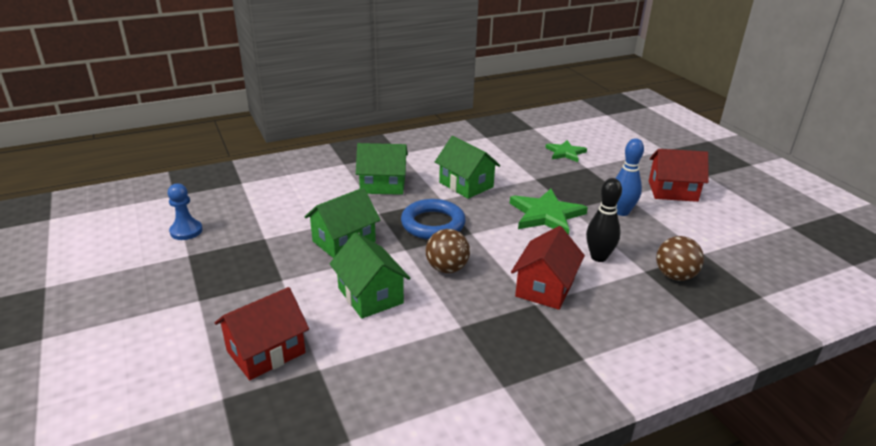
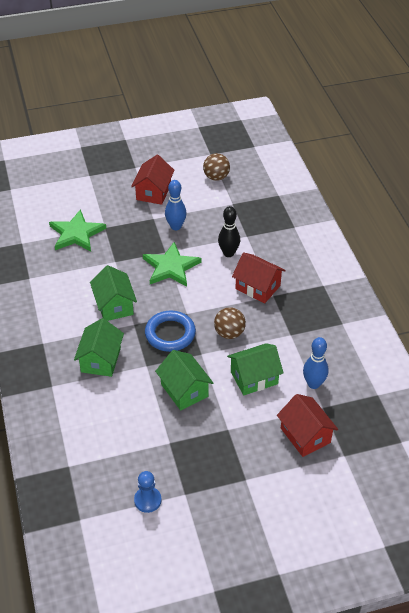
camera: 80 degrees left, 15 degrees up
green house [435,136,500,199] -> green house turned 75 degrees counterclockwise [90,265,137,321]
green star [545,140,587,162] -> green star [49,209,106,251], size x1.61
brown ball [656,236,704,281] -> brown ball moved to [203,153,230,181]
none -> blue bowling pin [303,337,329,389]

